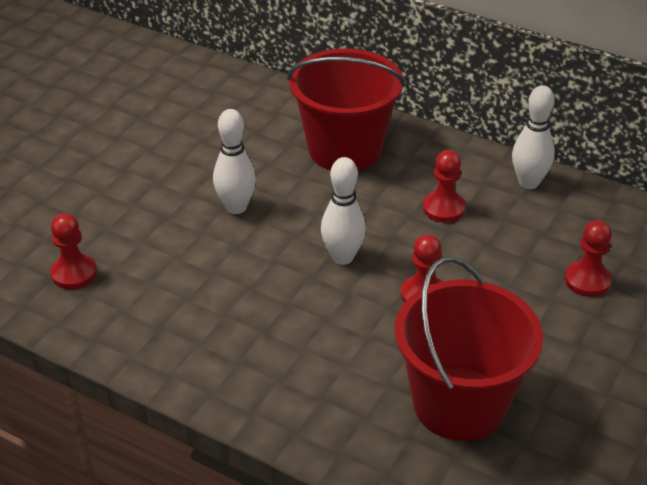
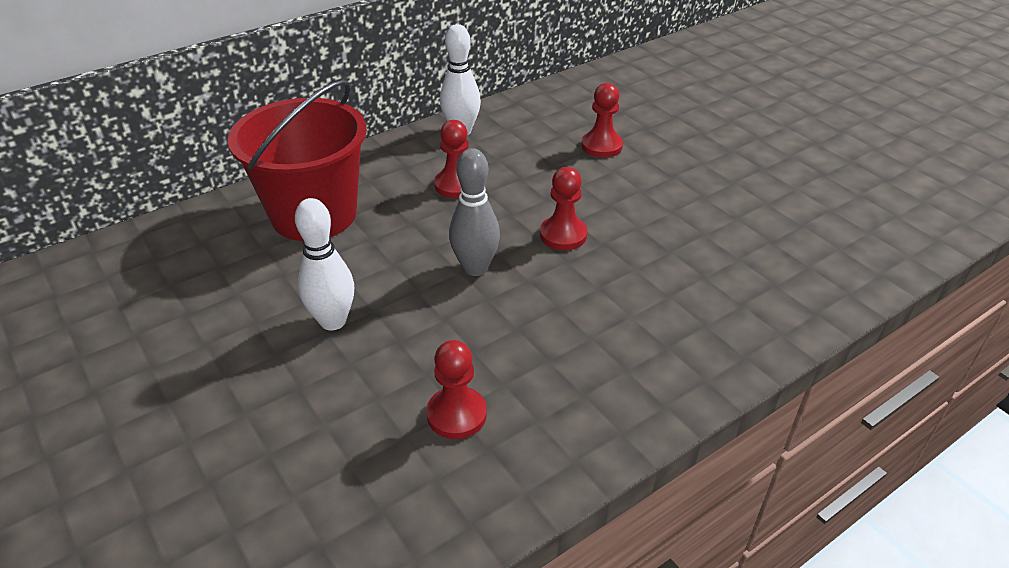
camera: 65 degrees left, 0 degrees up
red pawn [50,213,97,290] -> red pawn moved to [426,340,487,439]
white bowling pin [321,157,366,265] -> grey bowling pin [449,148,500,276]
red bucket [395,257,543,441] -> none

